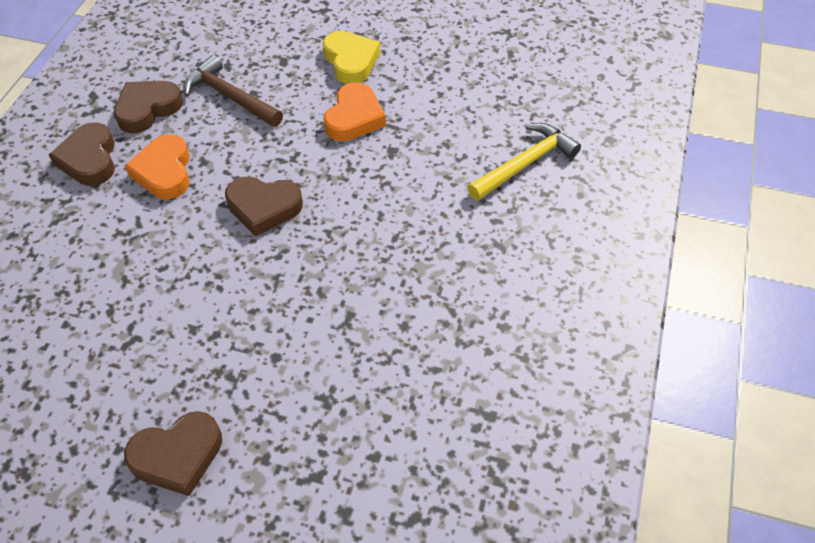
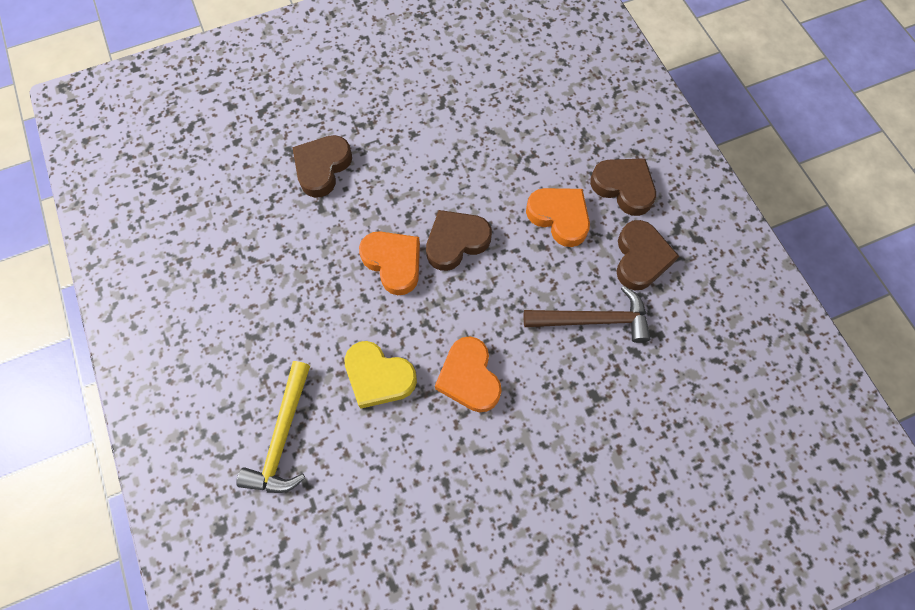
camera: 140 degrees right, 15 degrees up
brown heart [124,411,222,496] -> brown heart moved to [292,135,352,198]
yellow heart [323,31,380,84] -> yellow heart moved to [344,341,417,409]
none -> orange heart [359,231,420,295]

